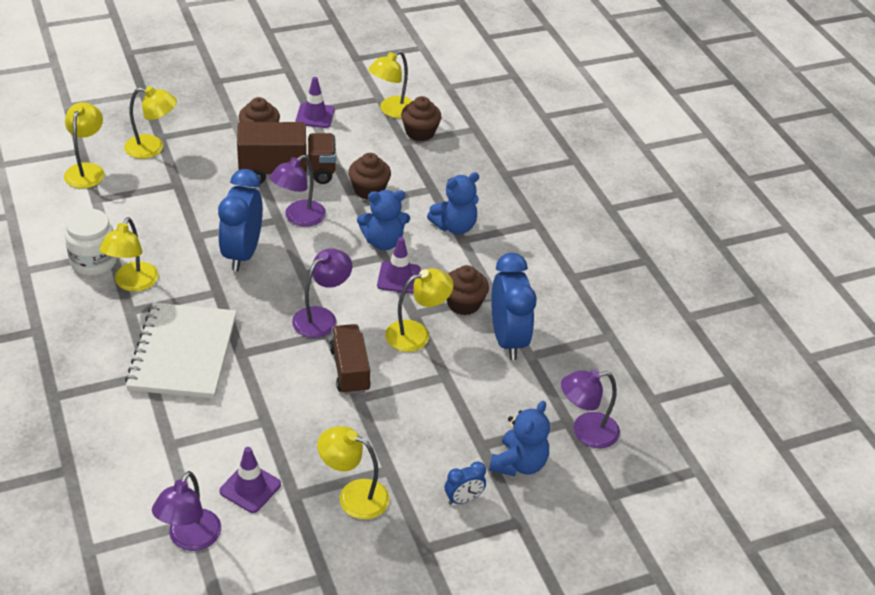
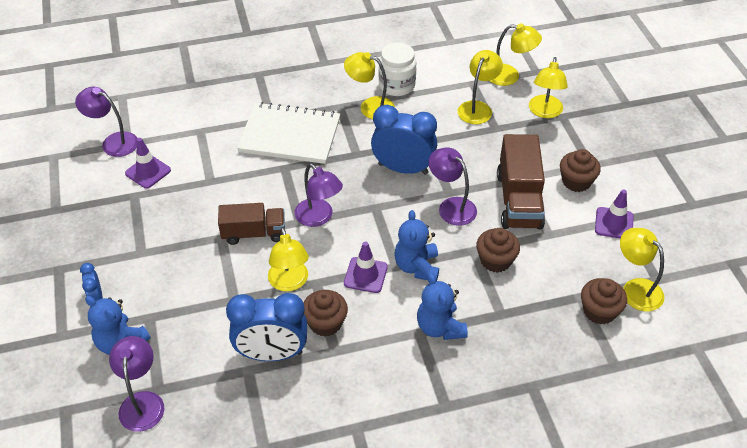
camera: 100 degrees right, 5 degrees up
yellow lamp [317,426,389,519] -> yellow lamp moved to [458,50,503,124]

